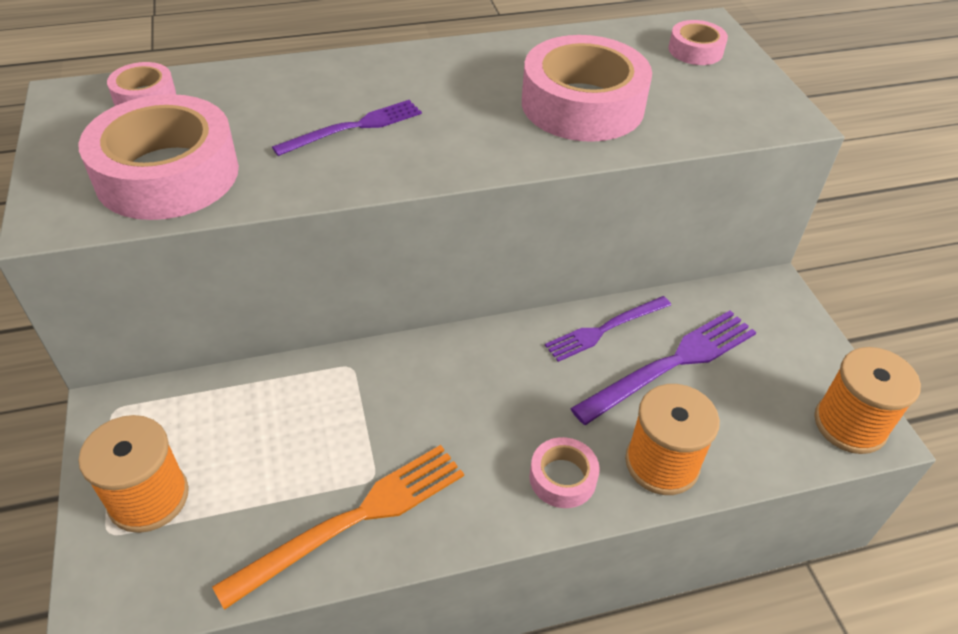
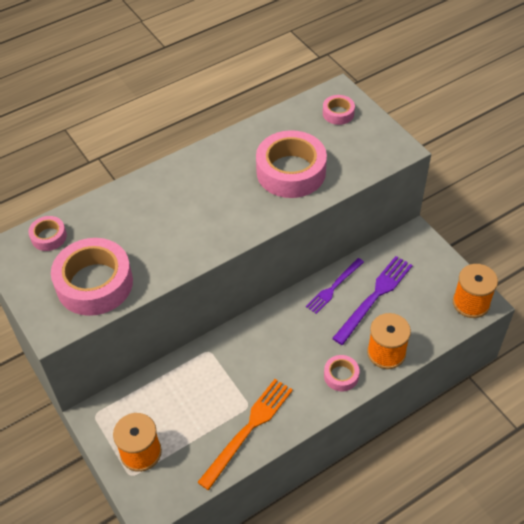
camera: 15 degrees left, 5 degrees up
purple fork [272,100,422,156] -> none

